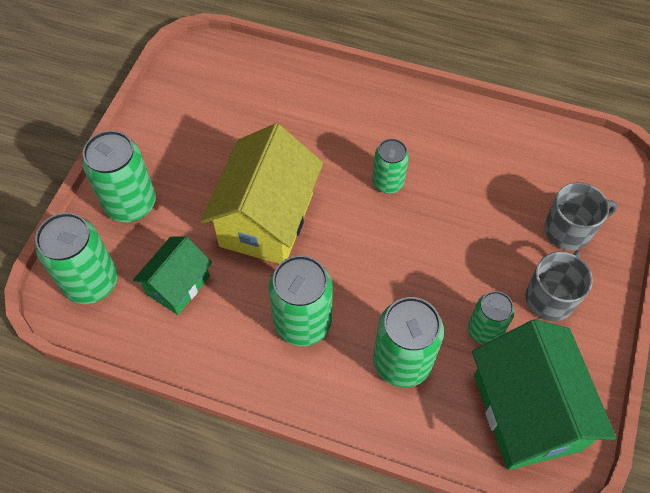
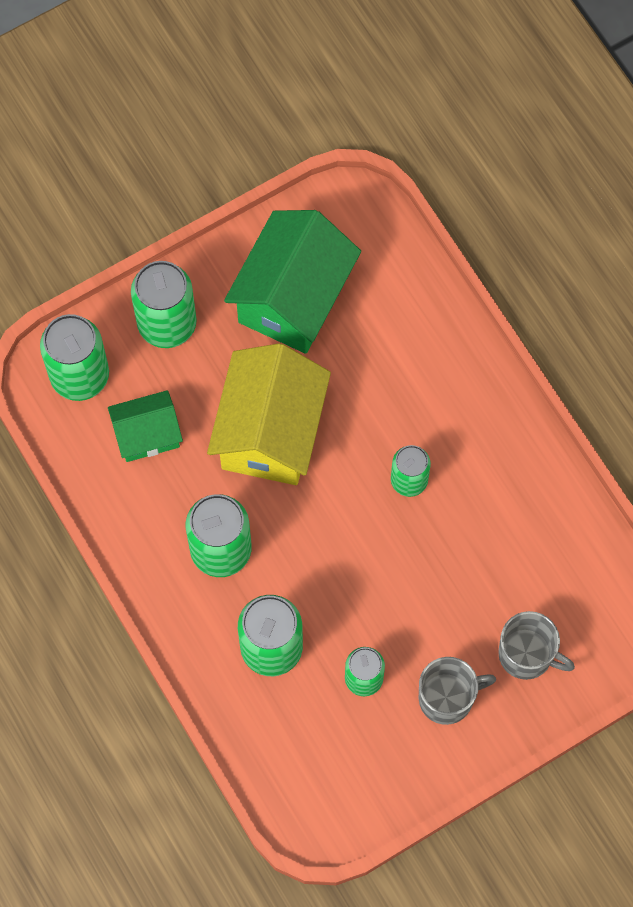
camera: 40 degrees right, 10 degrees up
yellow house [200,123,323,264] -> yellow house turned 45 degrees counterclockwise [207,343,331,485]
green house [472,319,616,470] -> green house moved to [224,210,361,354]

